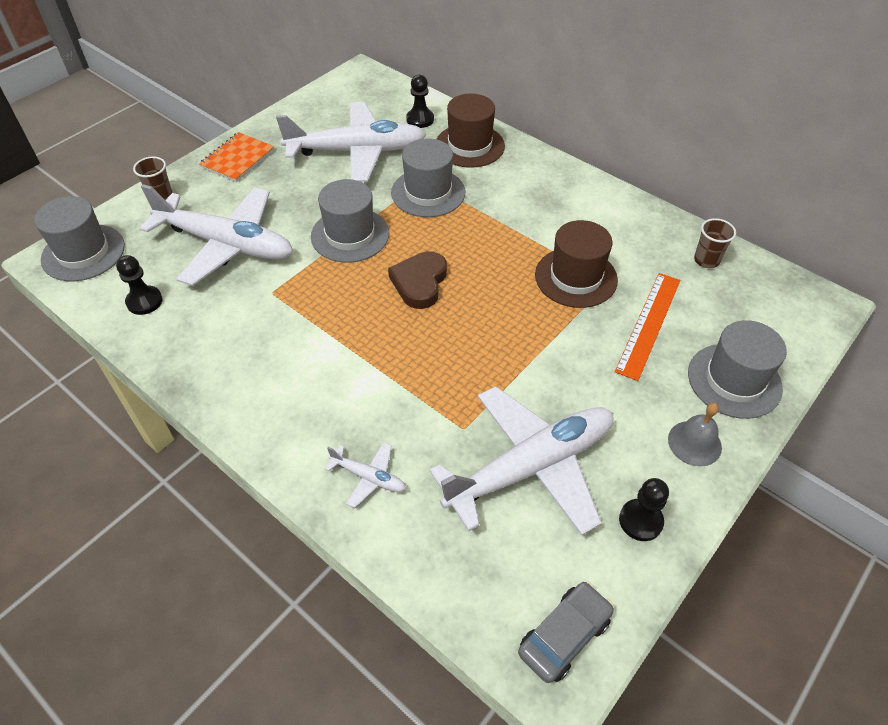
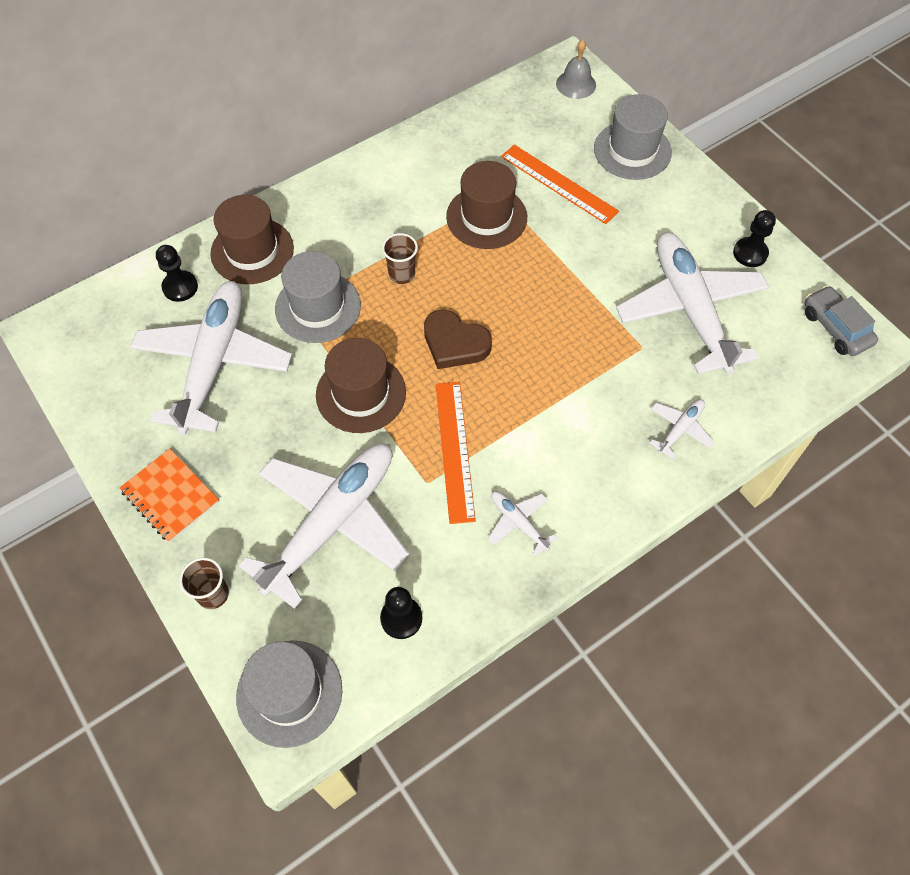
camera: 75 degrees left, 10 degrees up
grey hat [311,179,389,263] -> brown hat [316,338,406,433]
grey bell [668,403,722,466] -> grey bell moved to [556,40,596,99]
brown cup [694,218,736,268] -> brown cup moved to [382,233,418,284]
none -> orange ruler [436,382,476,524]
none -> white plane [488,491,557,557]

